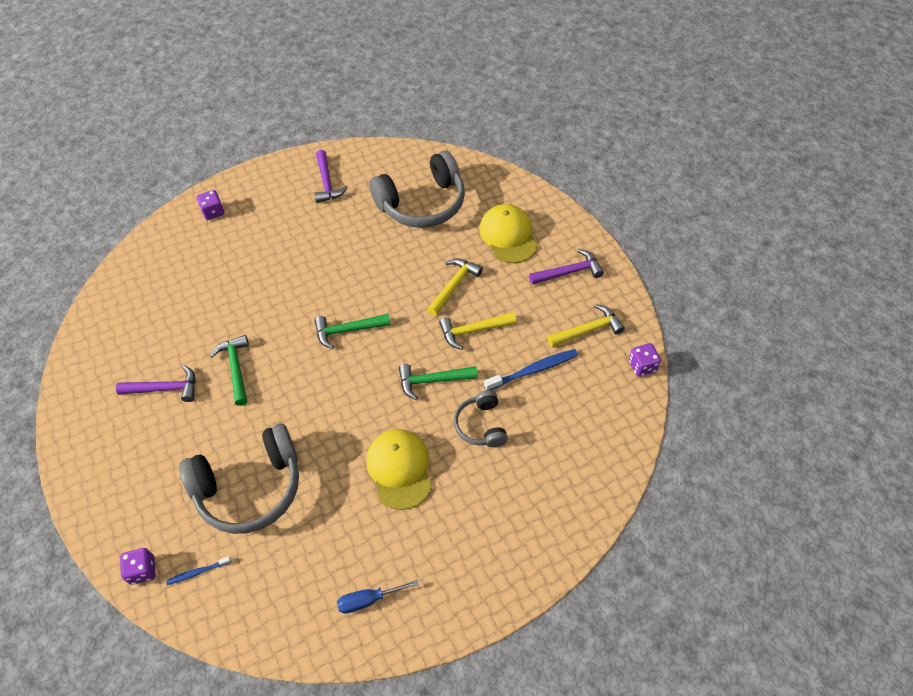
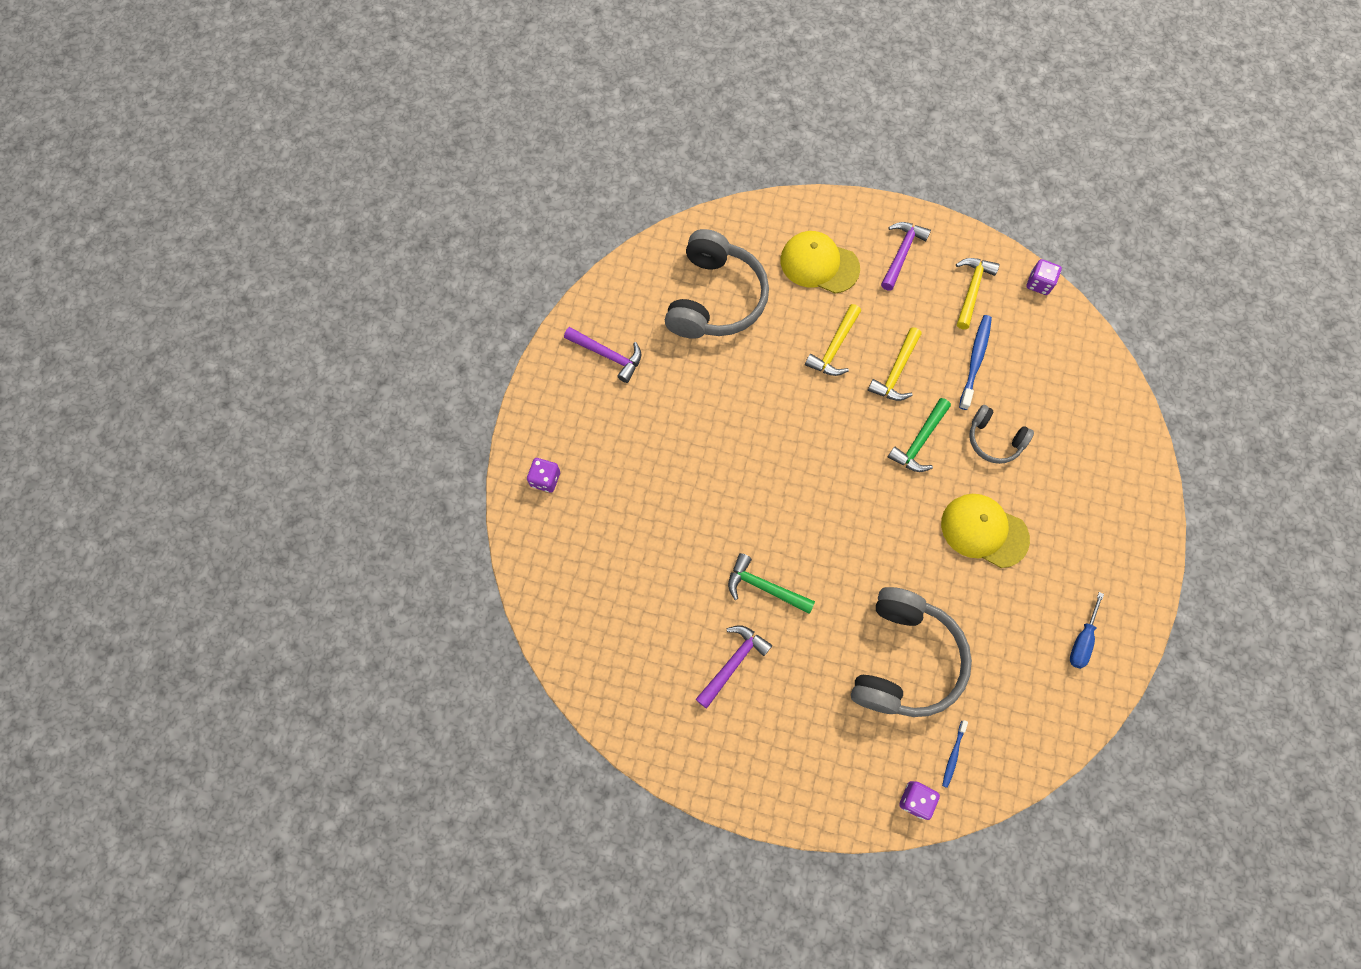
camera: 50 degrees left, 15 degrees up
green hammer [314,314,391,349] -> none
yellow hammer [427,258,483,316] -> yellow hammer turned 135 degrees counterclockwise [805,304,861,376]

